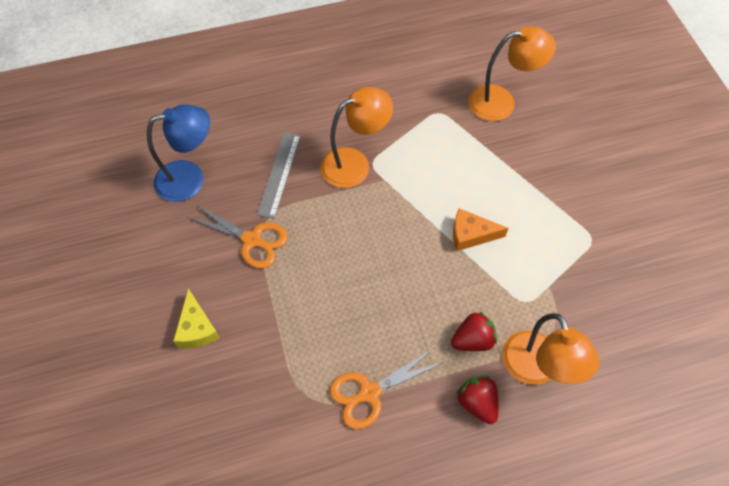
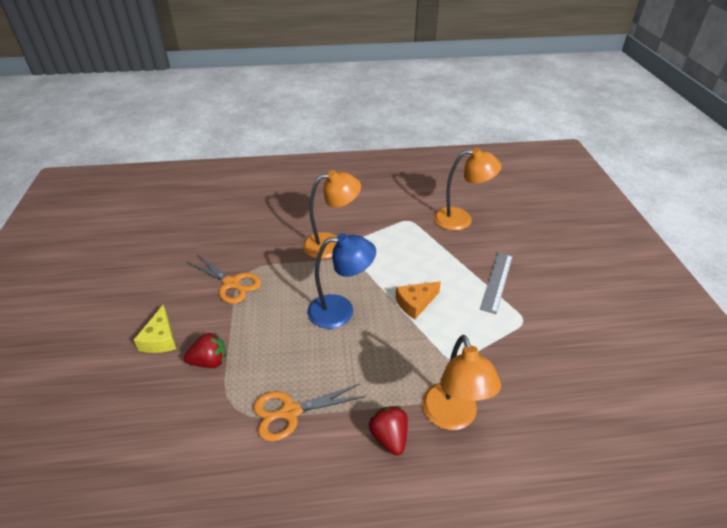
camera: 10 degrees right, 20 degrees down
blue lamp [147,104,210,202] -> blue lamp moved to [307,234,376,329]
grey ruler [257,132,301,219] -> grey ruler moved to [480,252,513,314]
red strawberry [451,312,497,351] -> red strawberry moved to [184,332,226,368]
orange cheese [453,208,509,251] -> orange cheese turned 45 degrees counterclockwise [395,281,441,319]

